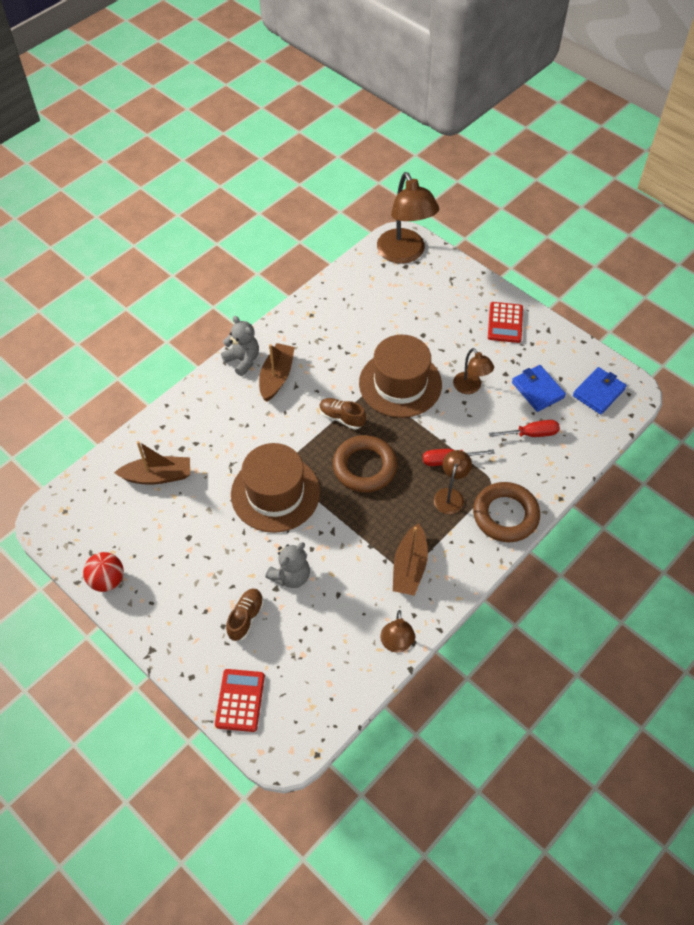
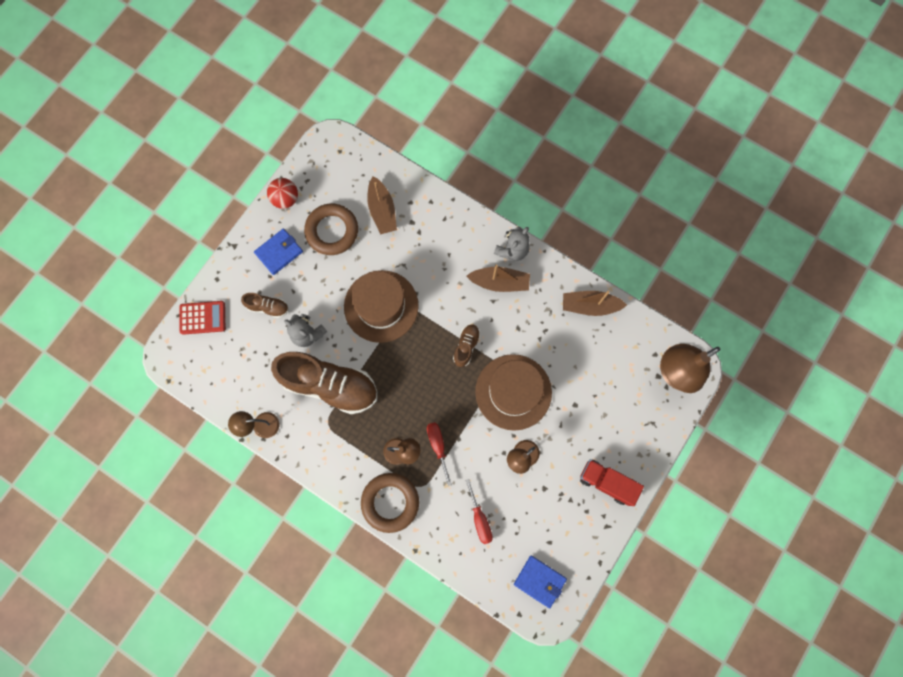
camera: 80 degrees right, 20 degrees up
brown ring [333,435,398,492] -> brown ring moved to [304,204,358,255]
brown boat [393,523,428,596] -> brown boat moved to [563,291,627,316]
red calculator [488,302,523,343] -> red truck [580,459,644,506]
blue wallet [512,365,566,412] -> blue wallet moved to [254,229,303,275]
none -> brown shoe [271,352,377,414]

